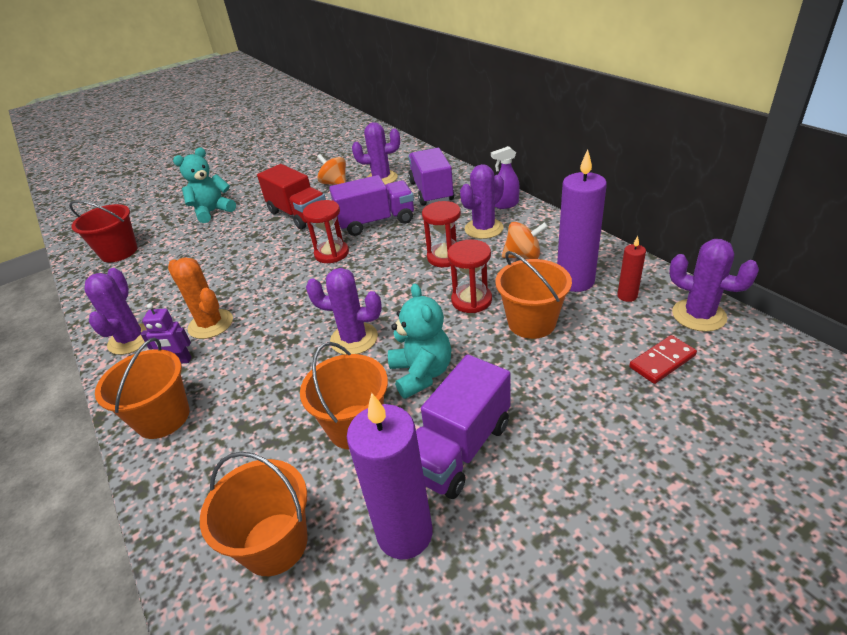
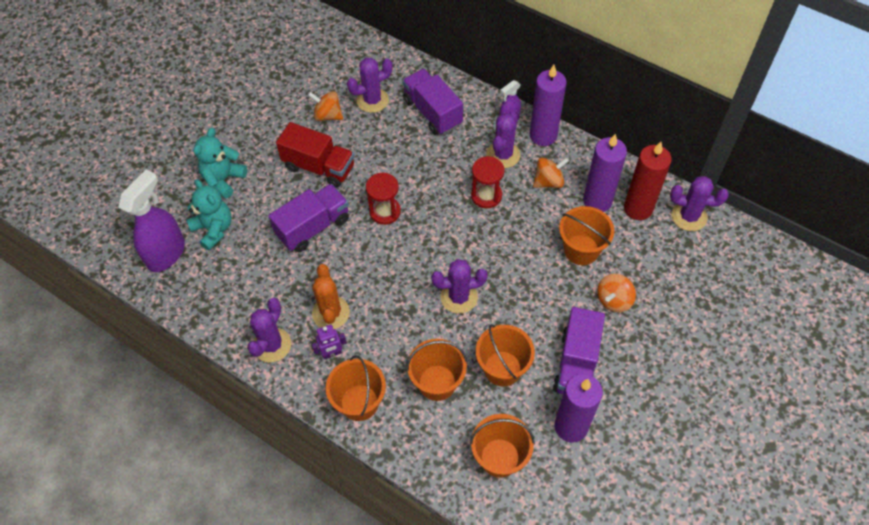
camera: 25 degrees left, 20 degrees up
red bucket [69,200,138,262] -> purple spray bottle [118,170,185,272]
purple cactus [84,268,147,355] -> purple cactus turned 45 degrees clockwise [247,298,291,362]
orange cactus [168,258,233,339] -> orange cactus turned 60 degrees clockwise [312,264,350,329]
purple truck [329,175,414,236] -> purple truck moved to [269,184,349,252]
turquoise teddy bear [388,284,452,399] -> turquoise teddy bear moved to [187,179,232,251]
red hourglass [447,239,492,313] -> none
red candle [617,236,646,302] -> red candle [624,142,672,220], size x2.05
red domino [629,335,697,384] -> none
none -> orange bucket [406,339,467,401]
none -> purple candle [530,65,566,146]
none -> orange spinning top [597,274,636,312]

